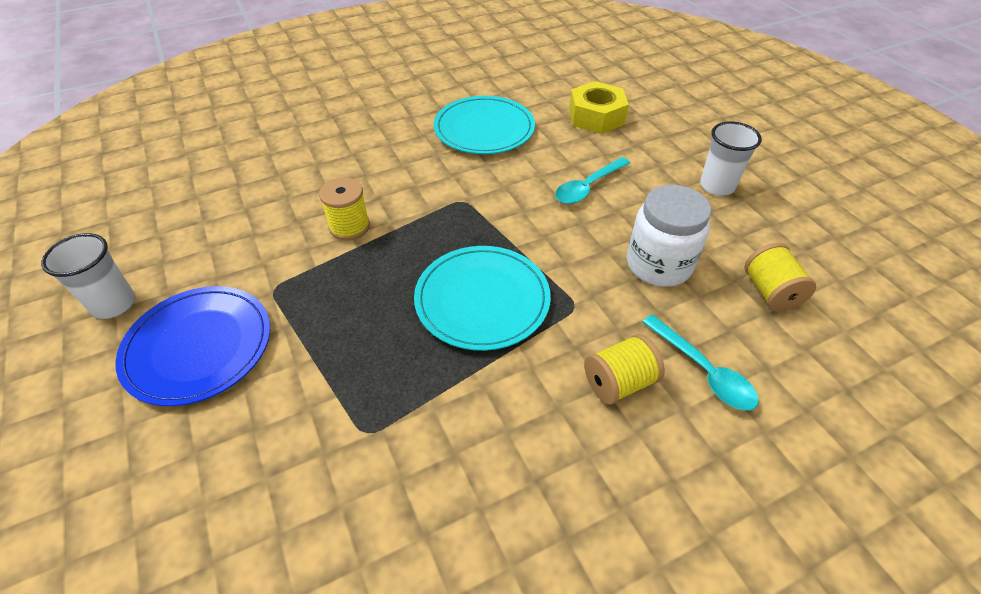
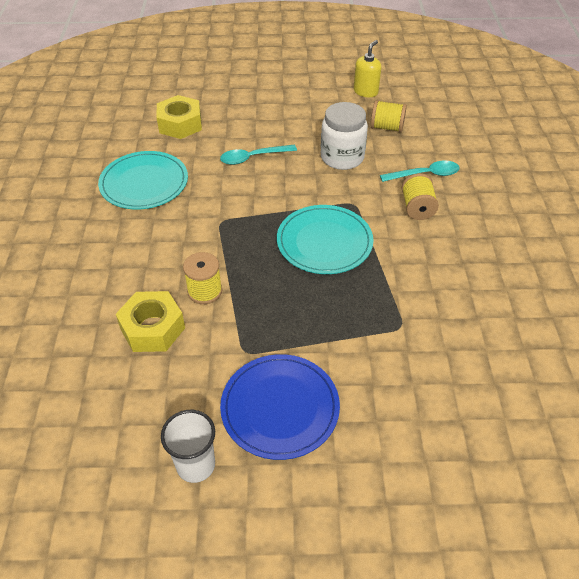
camera: 65 degrees left, 0 degrees up
turquoise spoon [555,157,630,204] -> turquoise spoon turned 90 degrees clockwise [220,145,297,165]
white cup [700,121,762,196] -> none
none -> yellow nut [116,291,185,352]
none -> yellow soap dispenser [354,40,381,97]

